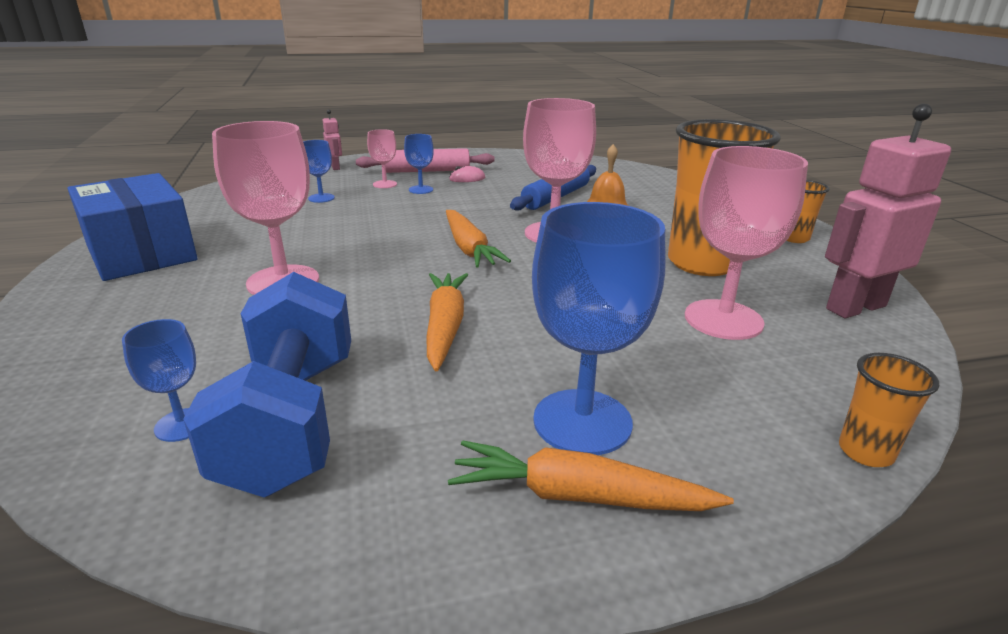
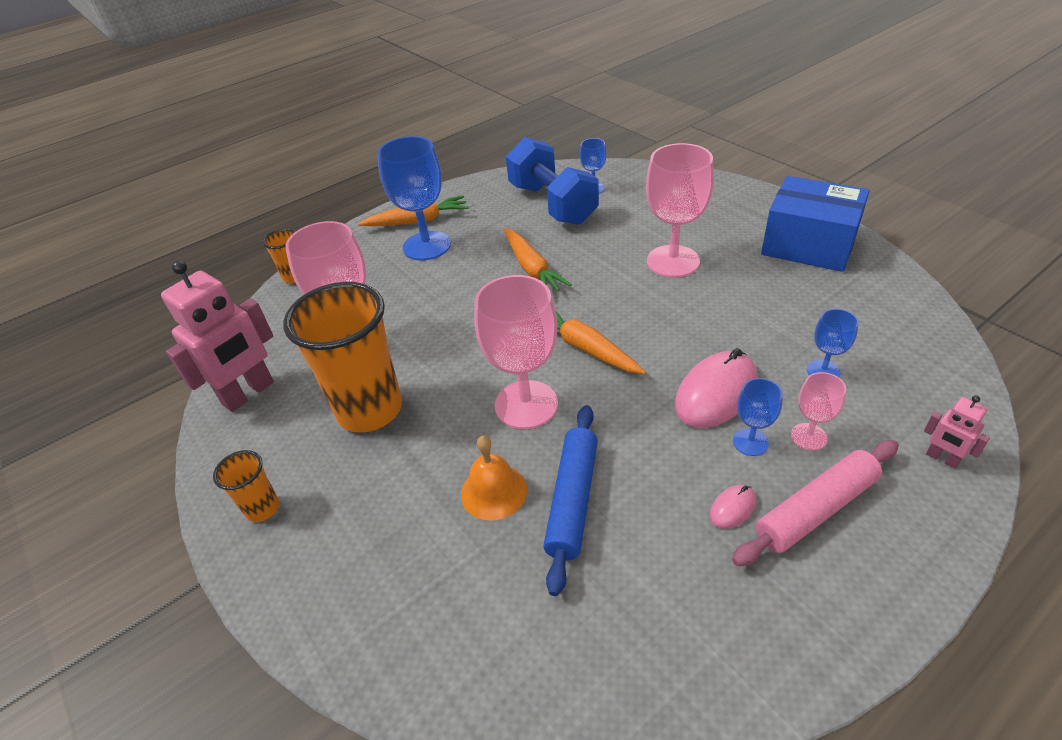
camera: 160 degrees right, 15 degrees up
none -> pink mouse [674,348,758,428]

